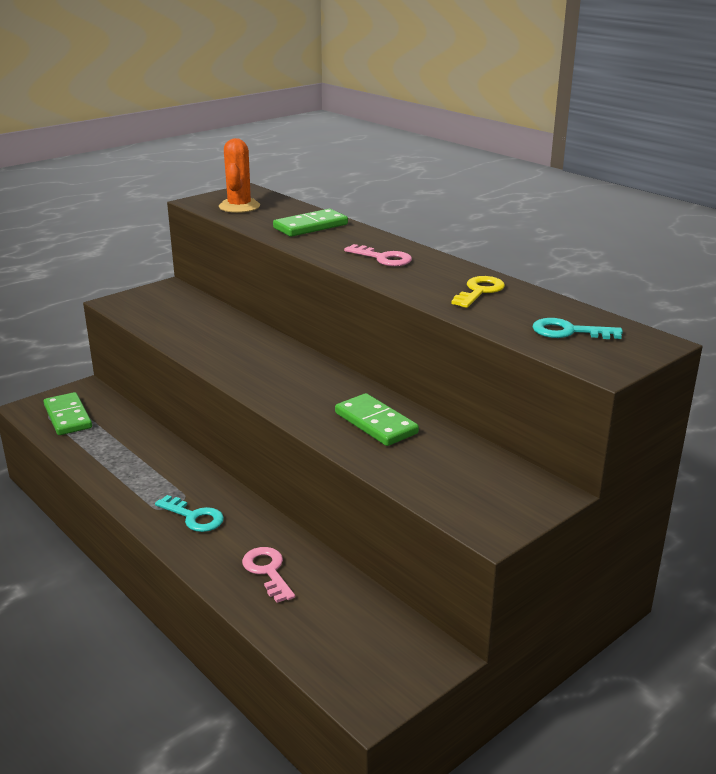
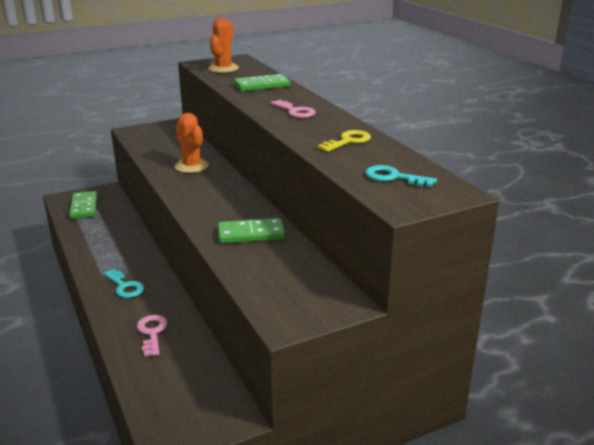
camera: 15 degrees right, 0 degrees up
green domino [335,393,419,446] -> green domino turned 75 degrees counterclockwise [218,218,285,244]
none -> orange cactus [175,113,209,173]

